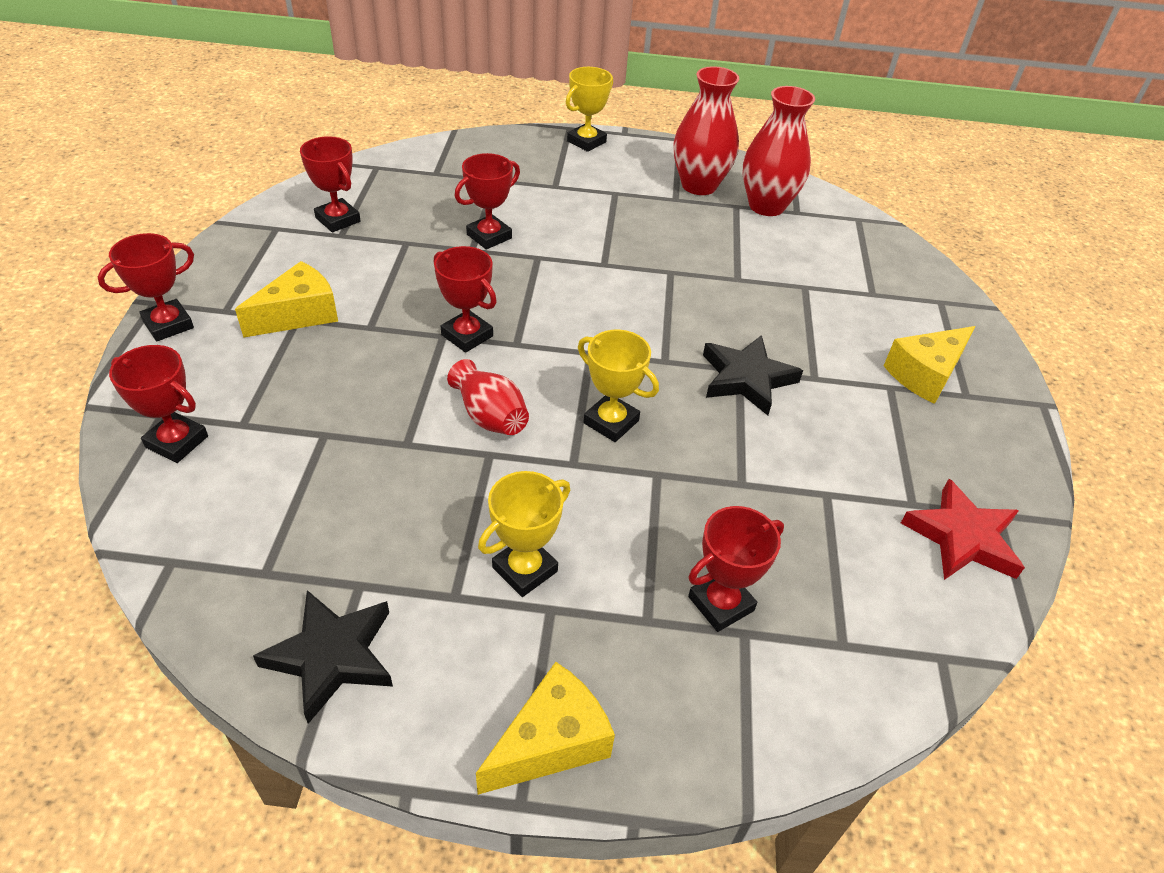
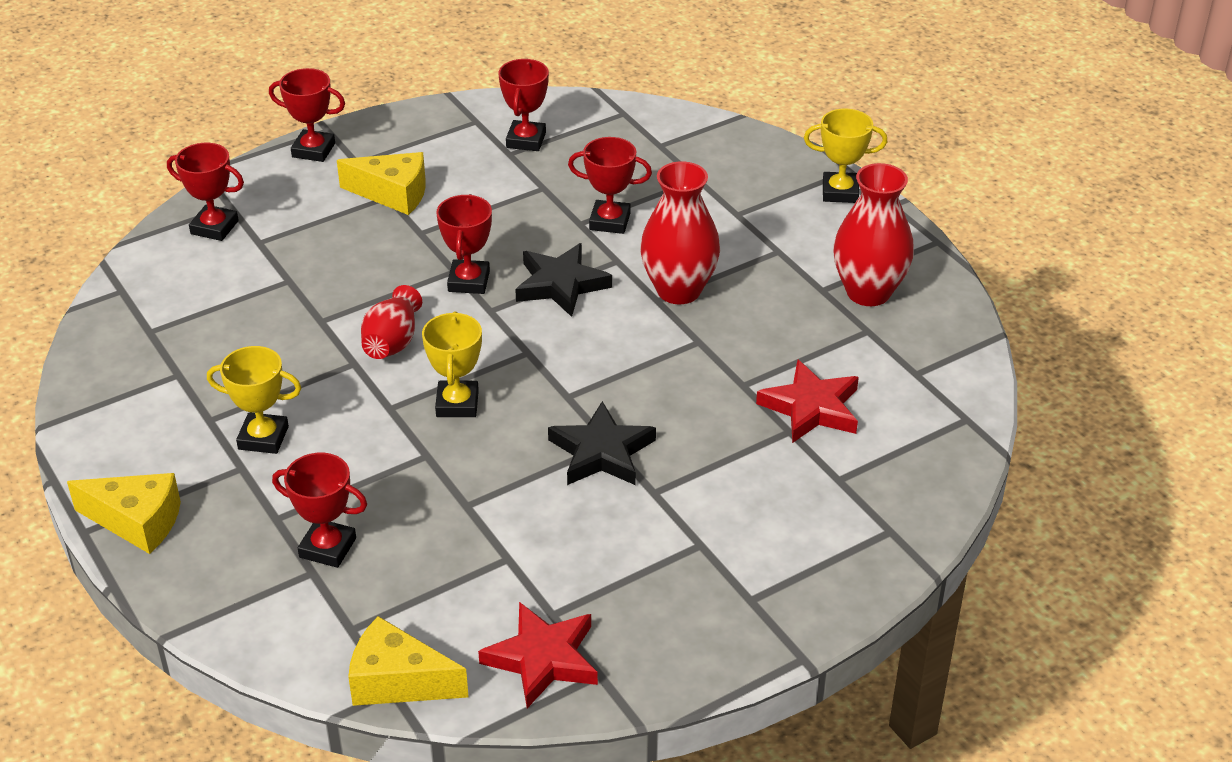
camera: 55 degrees right, 5 degrees down
red trophy [109,345,208,463] -> red trophy turned 60 degrees counterclockwise [167,143,244,241]
black star [253,590,393,724] -> black star moved to [515,243,612,317]
red vase [742,86,815,216] -> red vase moved to [640,161,720,304]
yellow cheese [884,326,976,404] -> yellow cheese moved to [348,616,469,706]
none -> red star [756,360,859,443]

